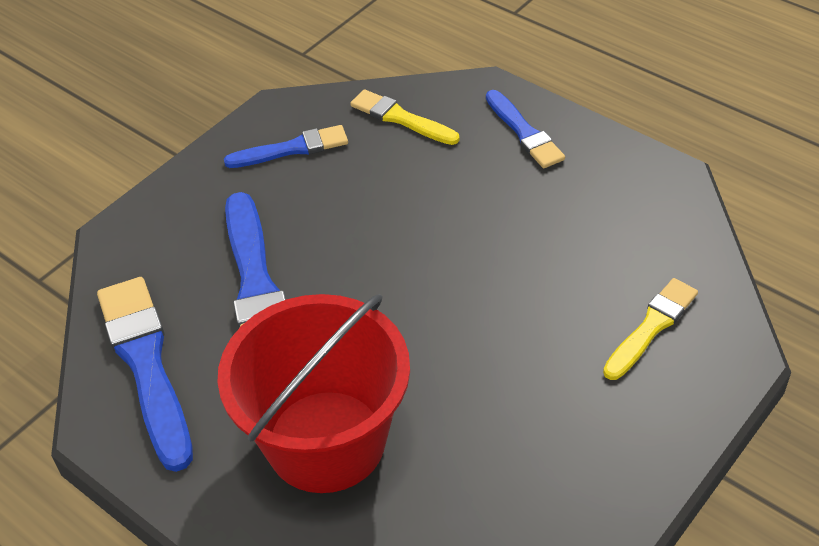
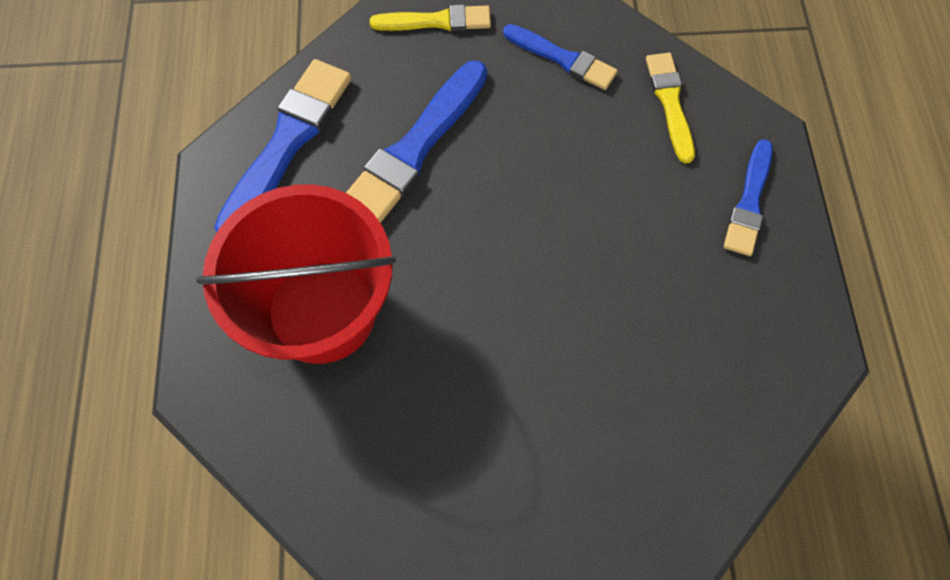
camera: 45 degrees right, 20 degrees up
yellow brush [603,278,698,380] -> yellow brush moved to [370,5,491,31]

